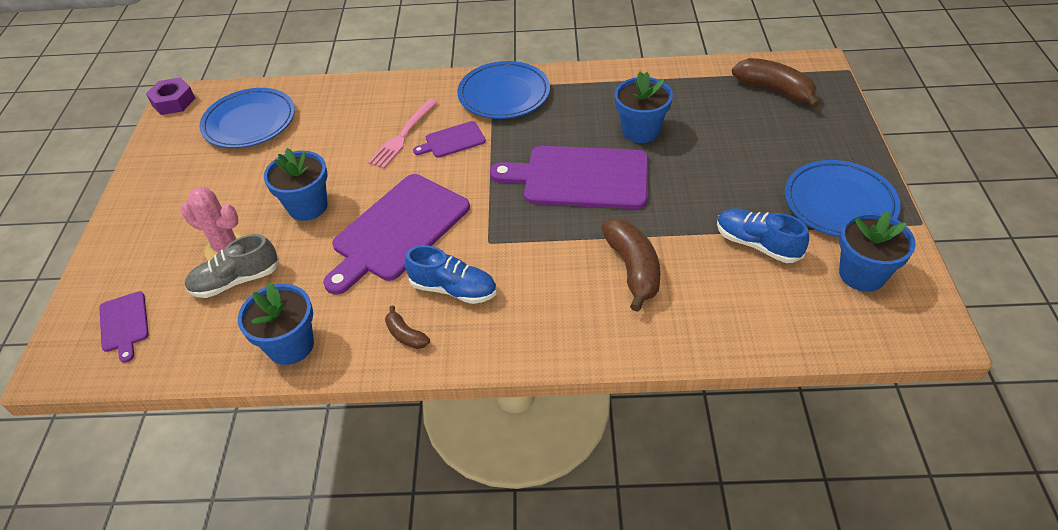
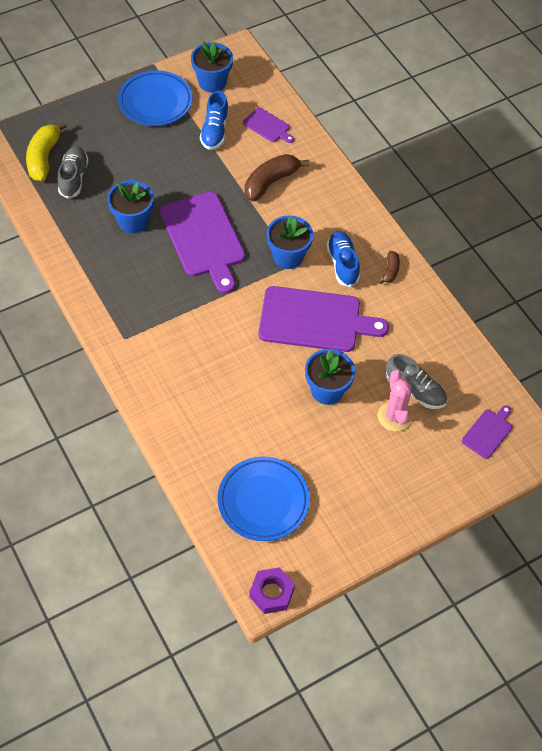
camera: 125 degrees left, 10 degrees up
blue flower pot [238,283,314,365] -> blue flower pot moved to [266,215,313,269]
pink fork [368,99,438,169] -> none
purple cutting board [413,121,486,158] -> purple cutting board moved to [243,108,294,143]
blue plate [457,61,550,119] -> none
brown banana [732,58,820,108] -> yellow banana [26,121,67,181]
none -> grey shoe [58,146,89,199]

